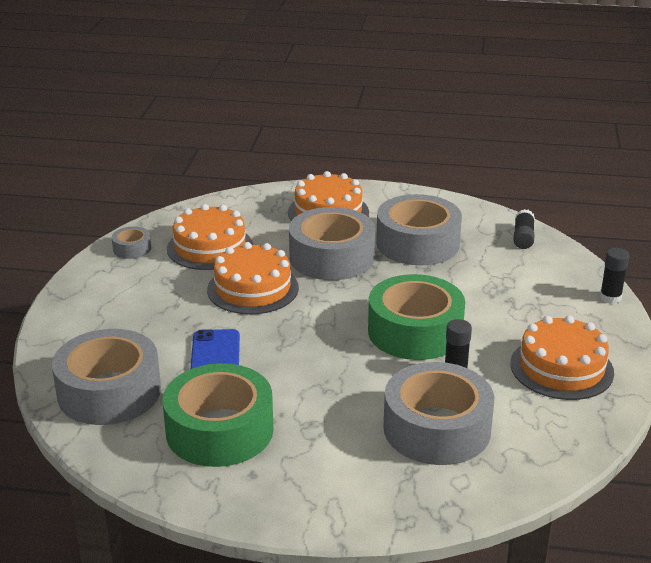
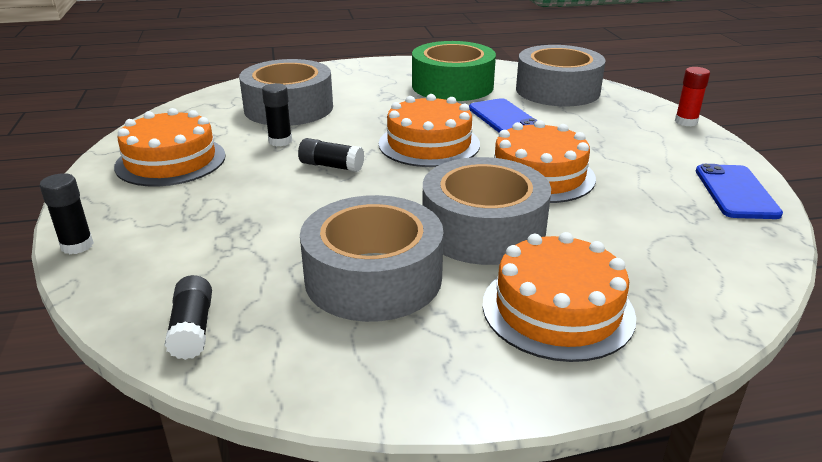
camera: 160 degrees right, 0 degrees up
grey tape [112,226,151,259] -> blue phone [696,164,783,219]
orange cake [167,204,253,270] -> orange cake moved to [379,94,480,167]
green tape [368,274,465,360] -> black glue stick [298,138,364,172]
none -> red glue stick [675,67,710,126]

